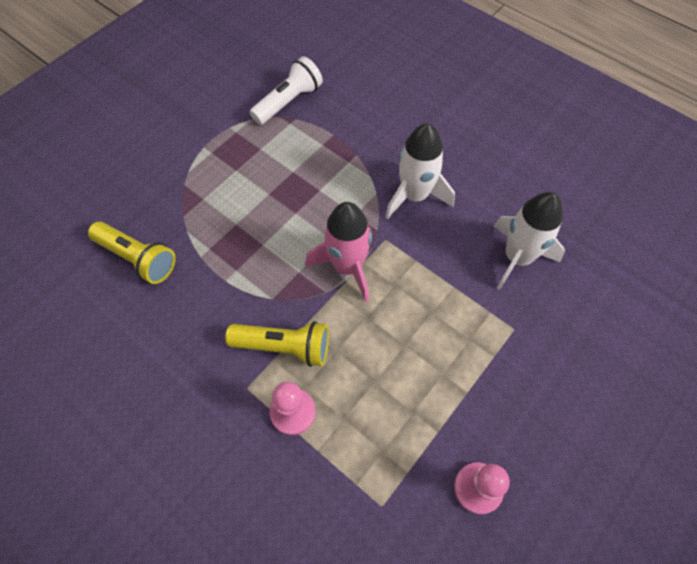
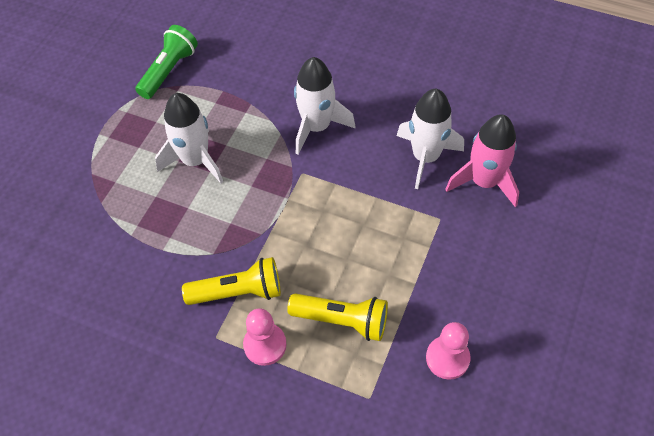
camera: 15 degrees left, 5 degrees down
yellow flashlight [88,222,176,284] -> yellow flashlight moved to [287,293,388,341]
white flashlight [250,56,323,125] -> green flashlight [135,25,198,99]
pink rocket [305,202,372,302] -> pink rocket moved to [445,114,519,207]
none -> white rocket [155,93,223,183]

